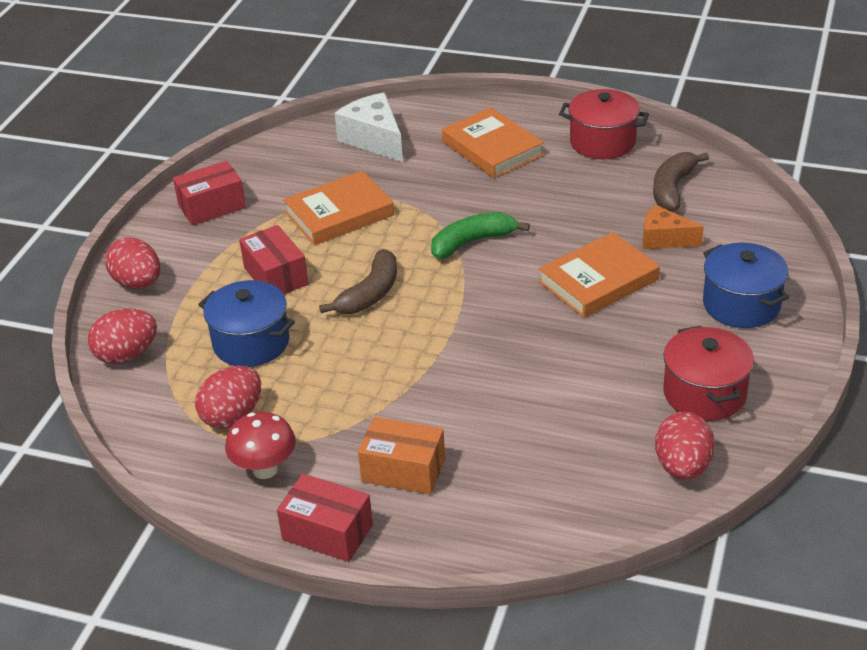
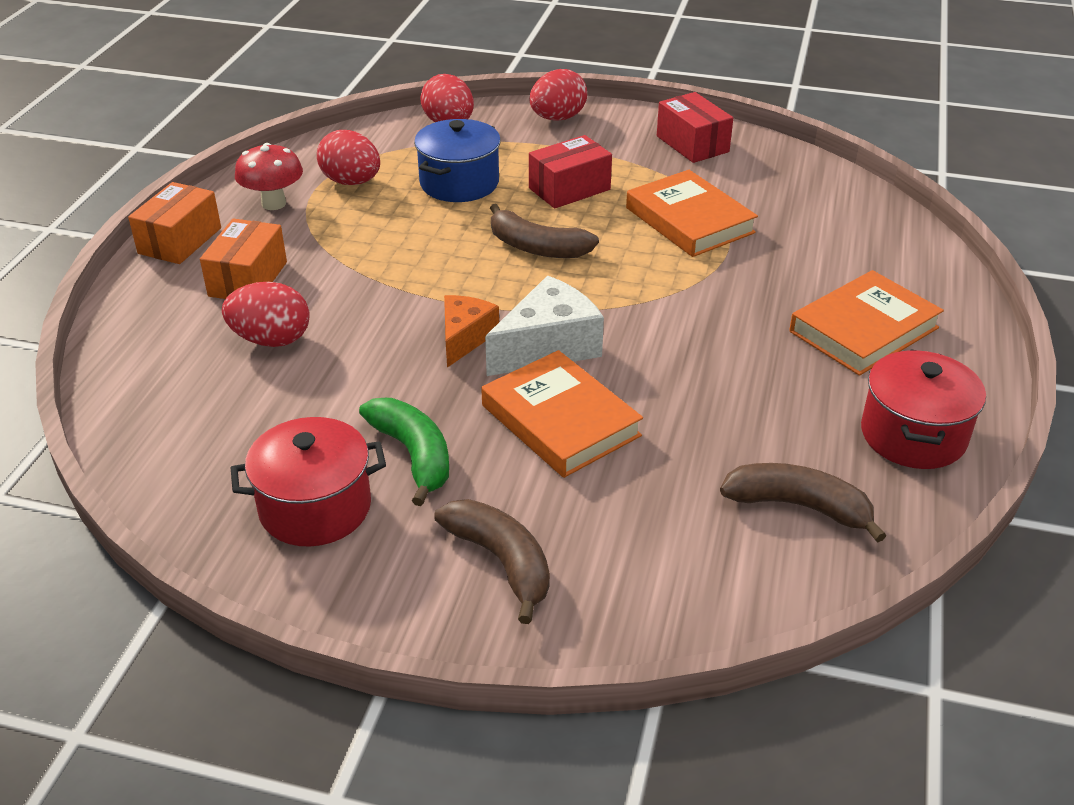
camera: 85 degrees right, 0 degrees up
red box [277,474,373,562] -> orange box [128,182,221,264]
white cheese [334,93,403,162] -> white cheese moved to [485,276,604,376]
green banana [431,212,530,259] -> green banana moved to [359,398,449,506]
orange cheese [643,205,704,249] -> orange cheese moved to [444,295,499,368]
red egg [655,412,715,480] -> red egg moved to [222,282,310,347]
blue pot [703,243,789,328] -> brown banana [434,499,550,624]

